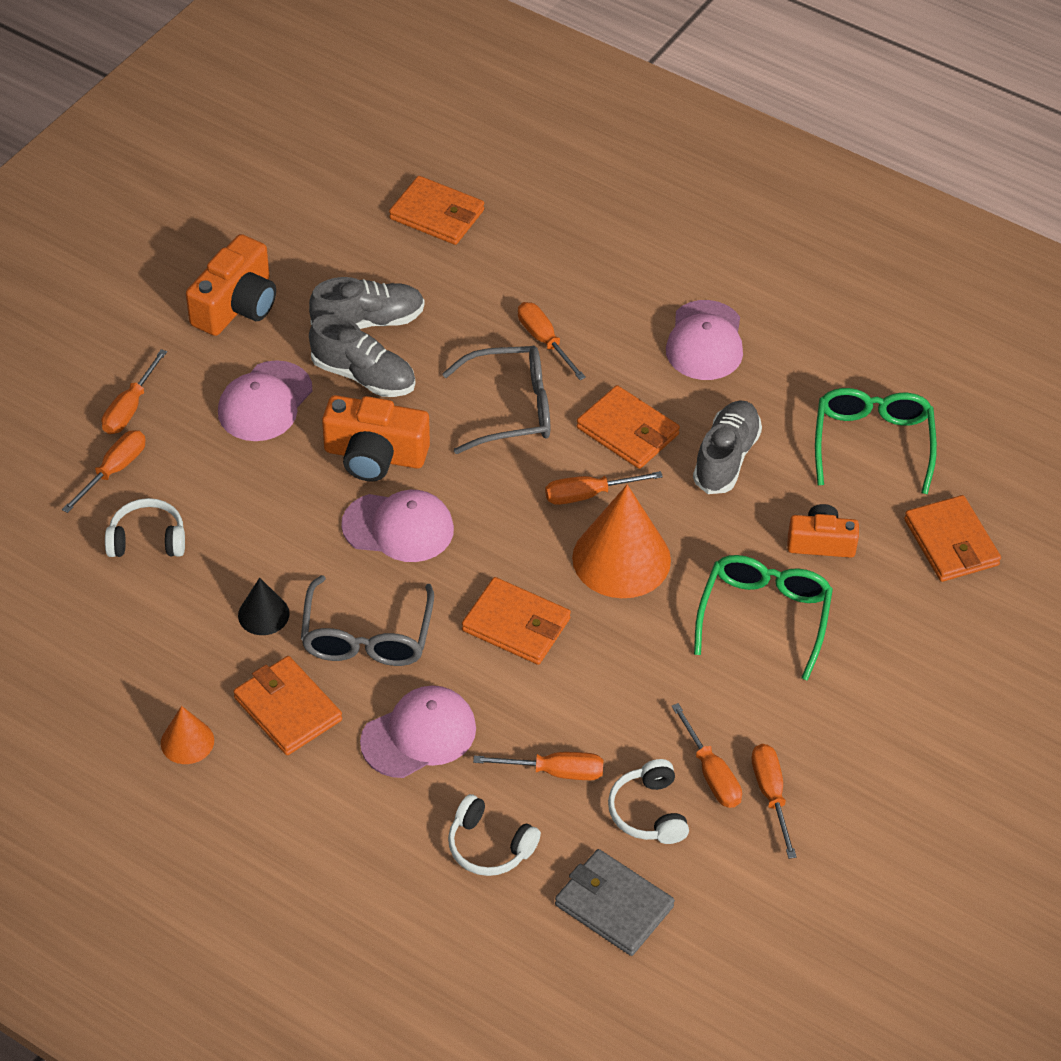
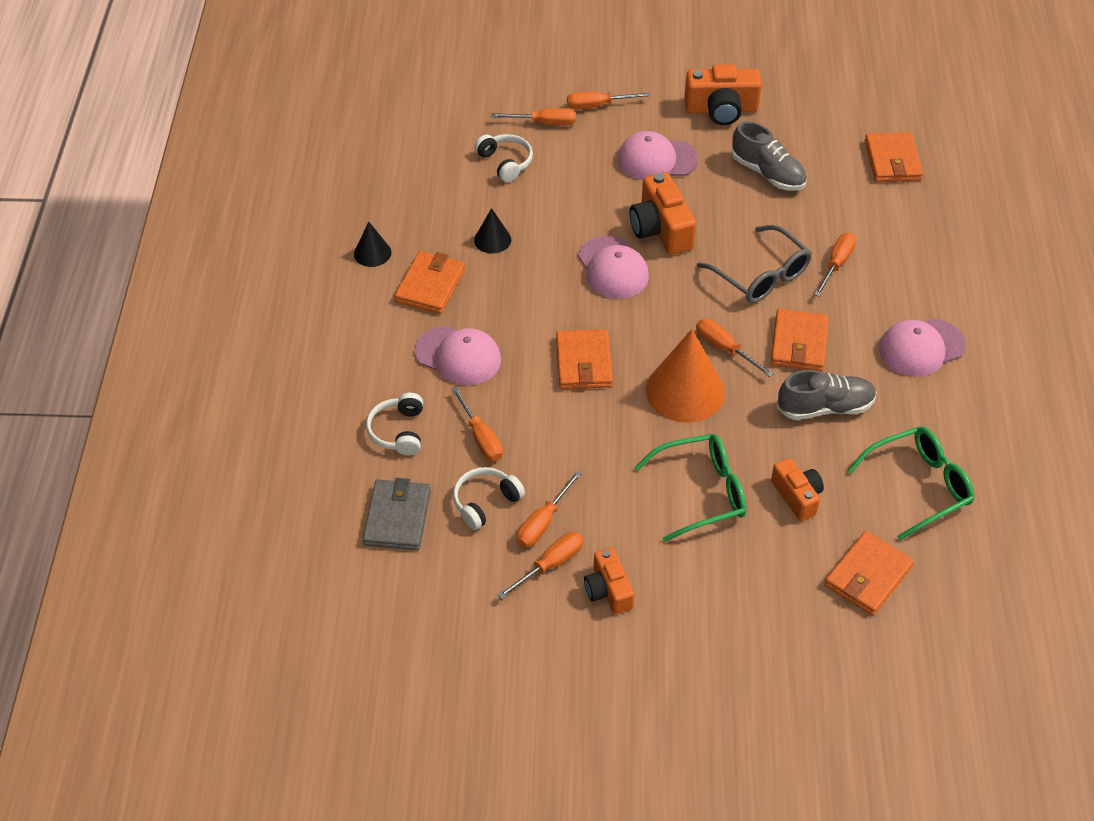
camera: 60 degrees right, 0 degrees up
orange cone [161,706,214,764] -> black cone [354,222,391,267]
grey glasses [301,575,434,666] -> none
grey shoe [309,315,415,397] -> none
none -> orange camera [584,547,634,615]

